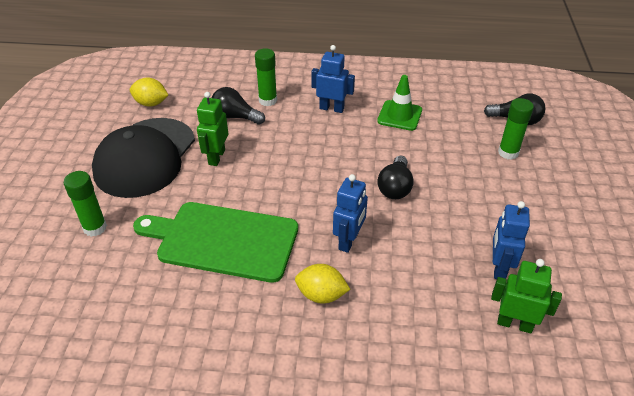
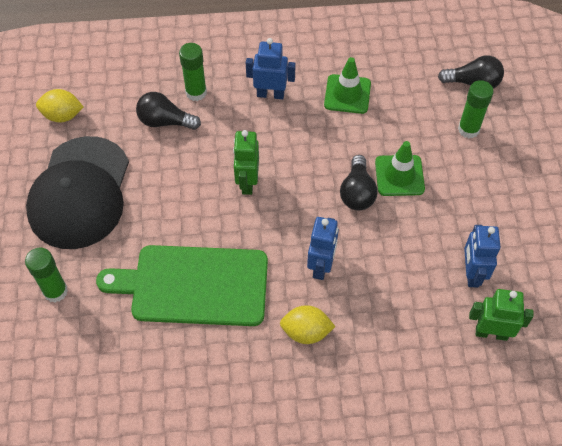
camera: 10 degrees left, 15 degrees up
green robot [197,92,228,166] -> green robot moved to [233,130,259,195]
none -> green traffic cone [375,141,425,196]

